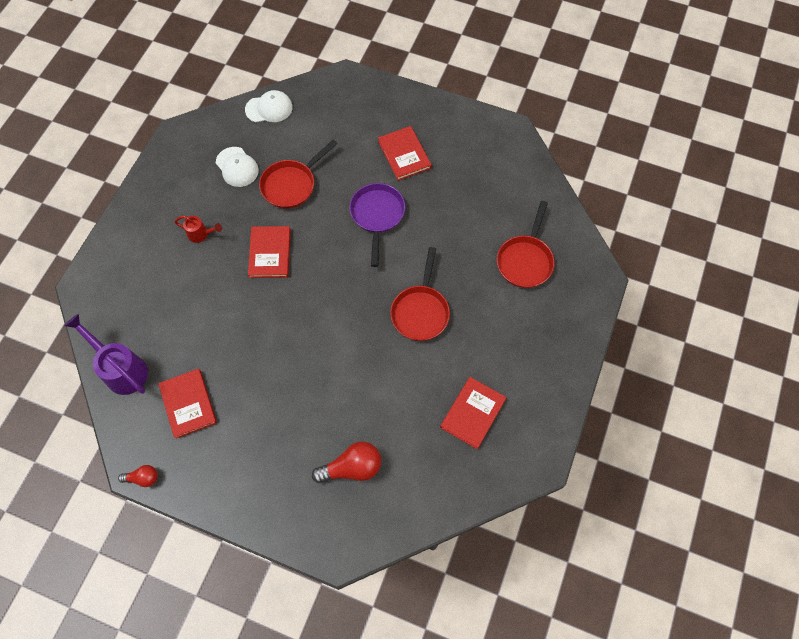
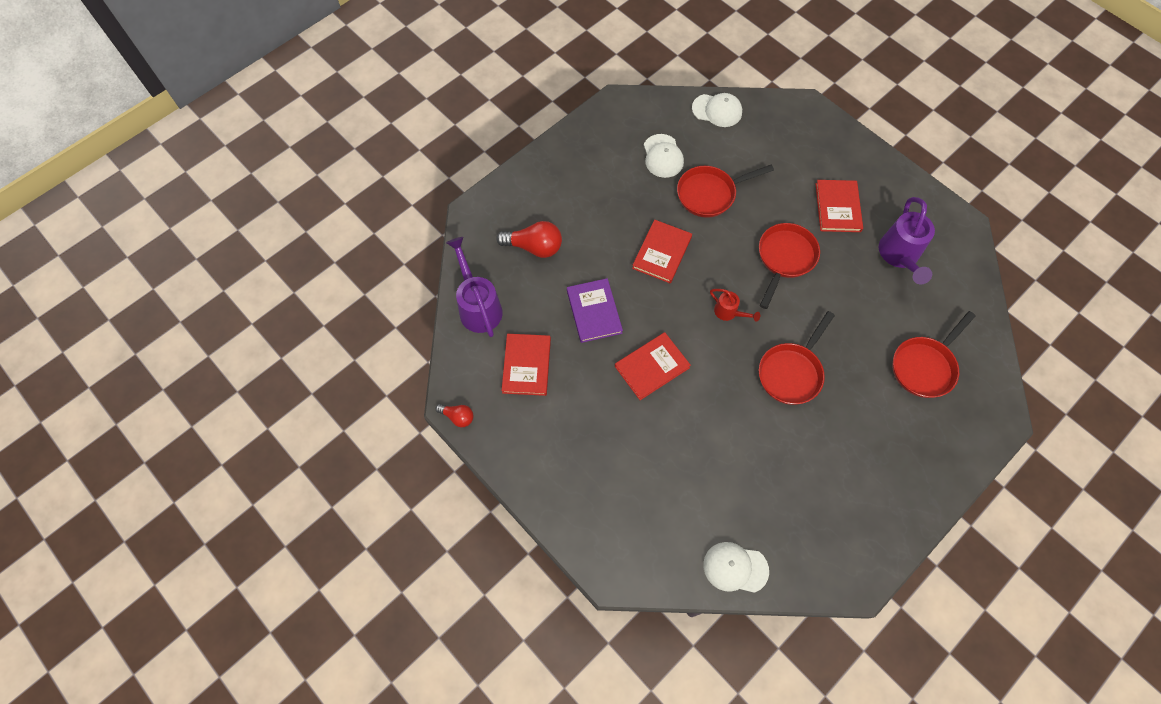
camera: 25 degrees right, 0 degrees up
red watering can [175,216,222,243] -> red watering can moved to [710,289,760,321]
red light bulb [312,442,381,483] -> red light bulb moved to [496,221,562,258]
purple pan [349,183,405,267] -> red pan [759,223,820,309]
red book [440,377,507,449] -> red book moved to [615,332,691,400]
none -> purple book [567,278,623,343]
none -> white cap [704,542,769,593]
none -> purple watering can [879,197,935,284]

